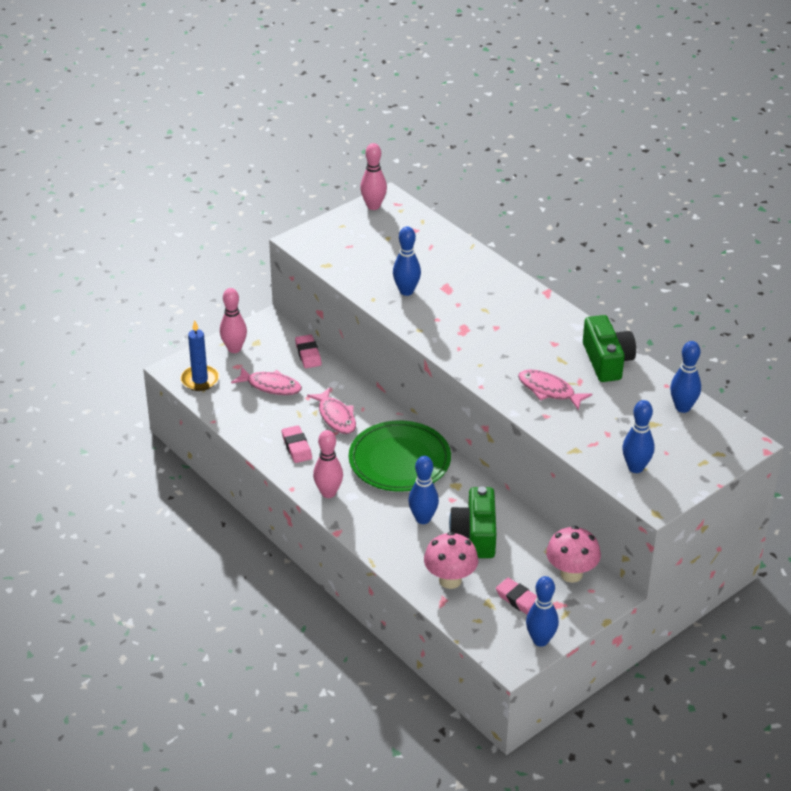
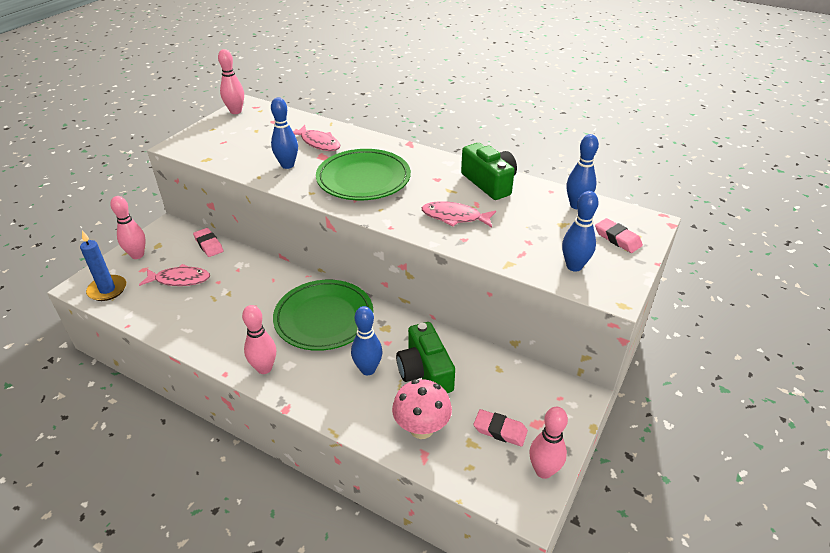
camera: 20 degrees left, 0 degrees up
pink eraser [282,425,312,463] -> pink eraser moved to [595,218,643,253]
pink fish [307,388,356,434] -> pink fish moved to [293,125,340,151]
blue bowling pin [526,576,559,647] -> pink bowling pin [529,407,568,479]
pink mushroom [546,526,601,583] -> none
none -> green plate [316,149,411,200]

